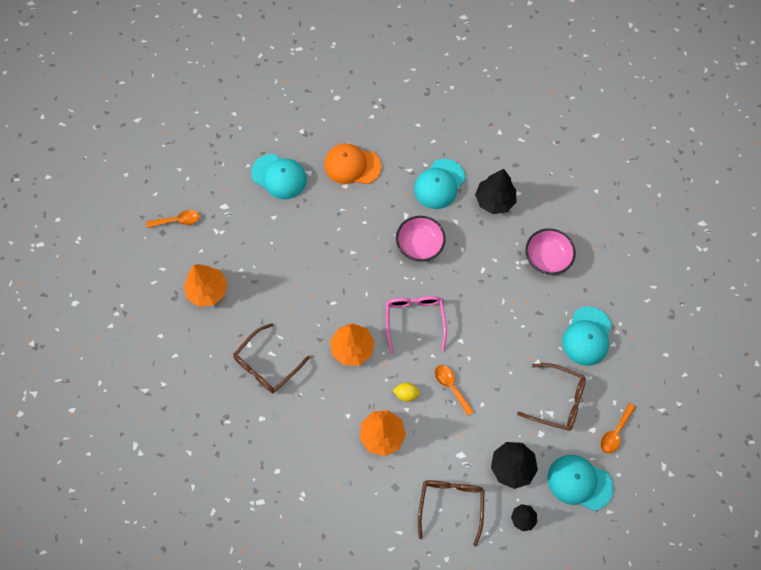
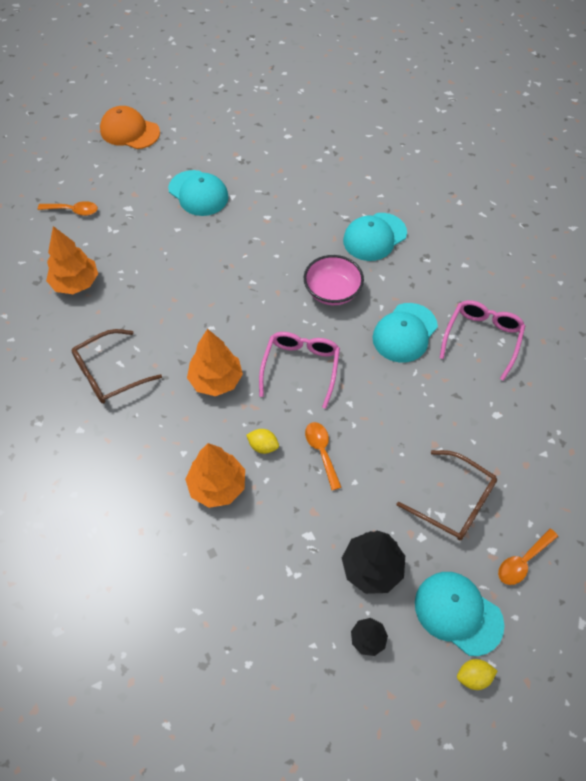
camera: 15 degrees right, 10 degrees down
orange cap [324,143,382,184] -> orange cap moved to [100,106,160,149]
brown glasses [418,480,485,546] -> none
black tree [475,169,516,214] -> none
pink bowl [525,228,576,275] -> pink glasses [440,300,525,381]
turquoise cap [562,307,612,366] -> turquoise cap moved to [373,303,438,363]
none -> yellow lemon [457,659,497,690]

